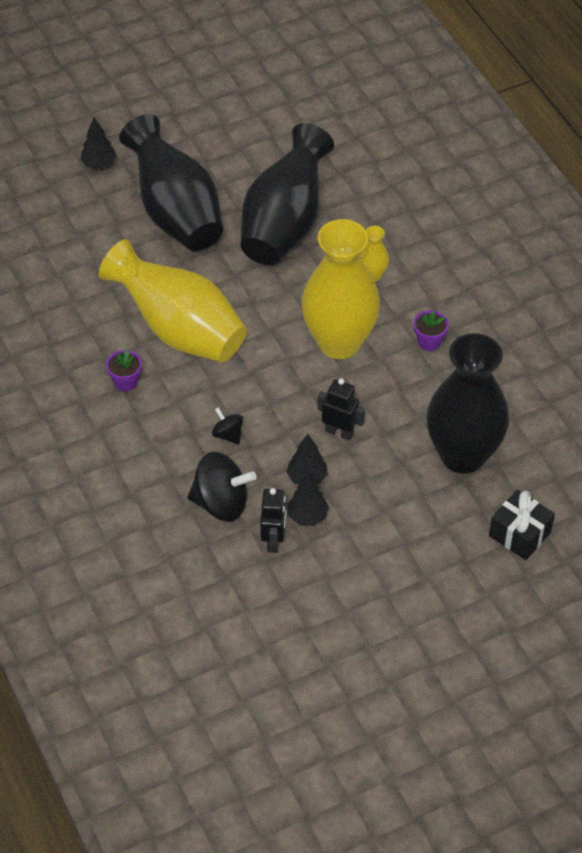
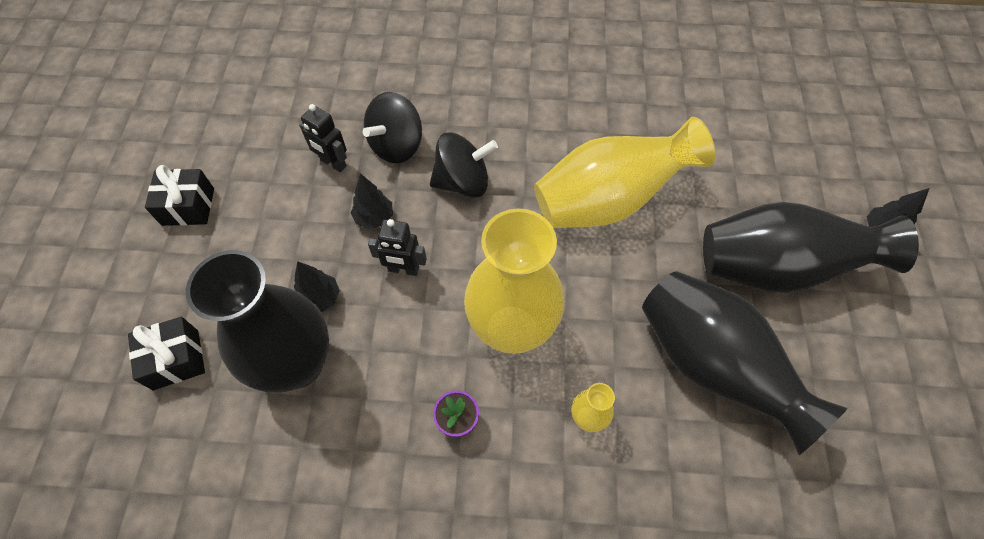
camera: 120 degrees right, 10 degrees up
purple flower pot [106,349,142,391] -> none
black spinning top [212,407,243,445] -> black spinning top [430,132,498,198], size x1.95
black tree [287,473,329,526] -> black tree moved to [294,261,340,312]
black robot [317,378,365,441] -> black robot turned 45 degrees clockwise [368,219,427,276]
none -> black gift [145,165,214,226]

